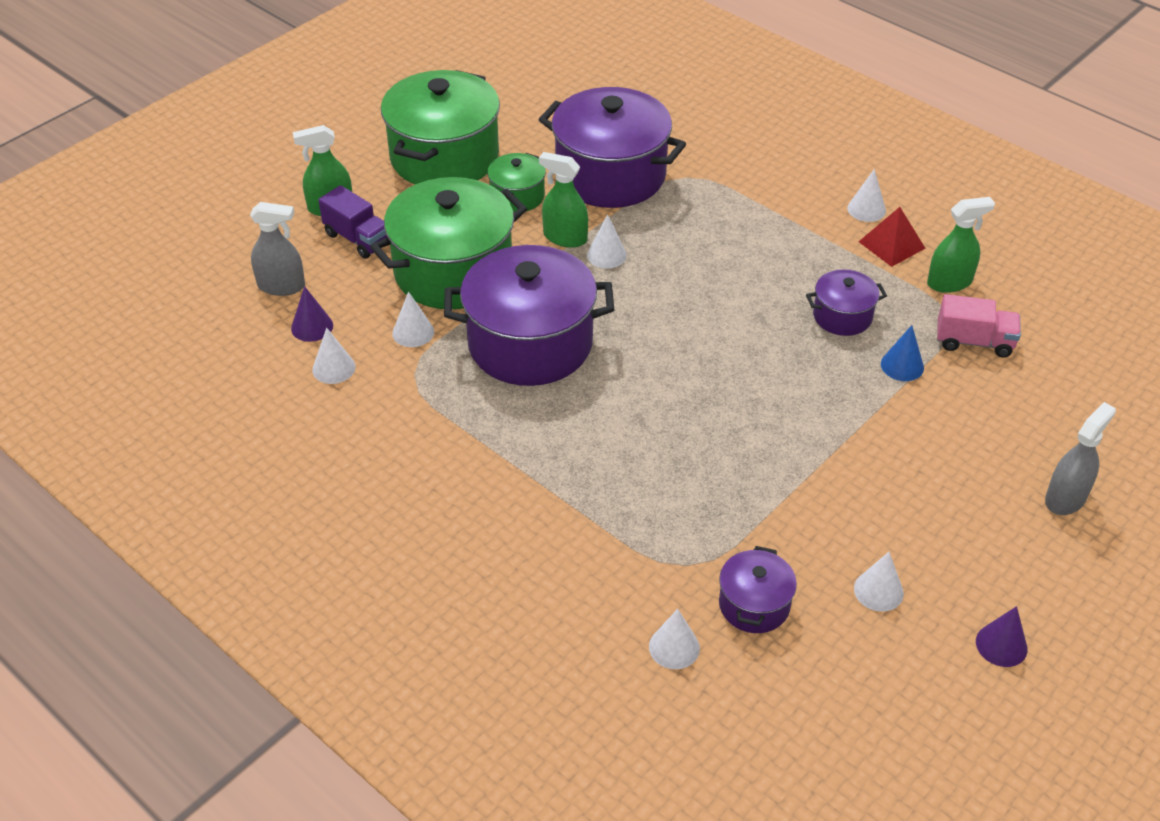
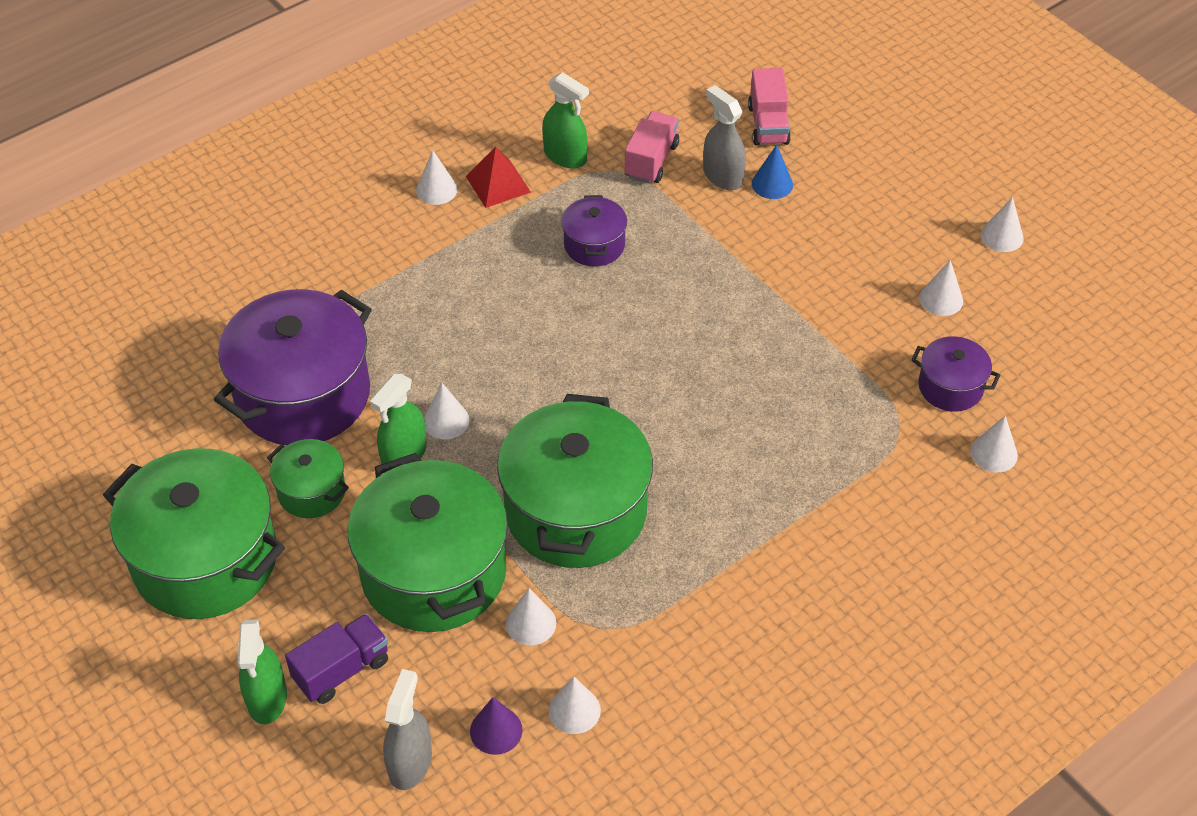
camera: 80 degrees left, 5 degrees up
purple pot [444,245,614,386] -> green pot [497,394,653,568]
blue cone [881,325,924,381] -> blue cone moved to [752,144,793,199]
green spray bottle [927,197,995,293] -> green spray bottle turned 135 degrees clockwise [542,72,589,168]
purple cone [976,606,1028,667] -> white cone [981,197,1024,252]
grey spray bottle [1045,402,1116,515] -> grey spray bottle moved to [703,85,746,190]
none -> pink truck [748,68,791,146]

